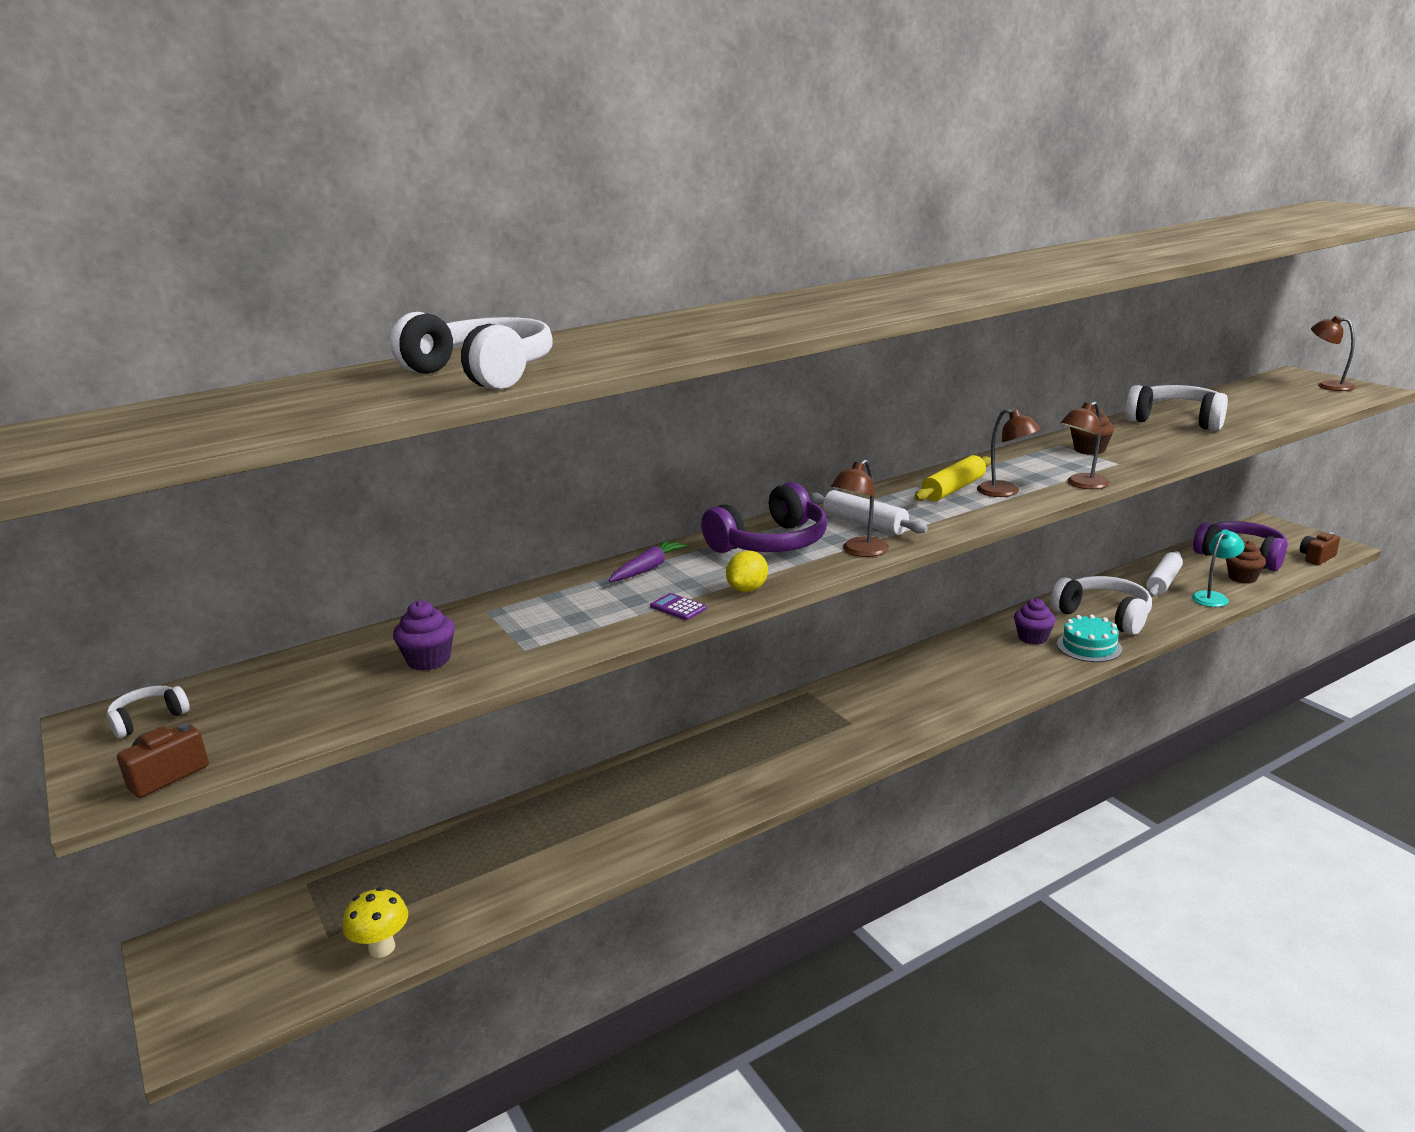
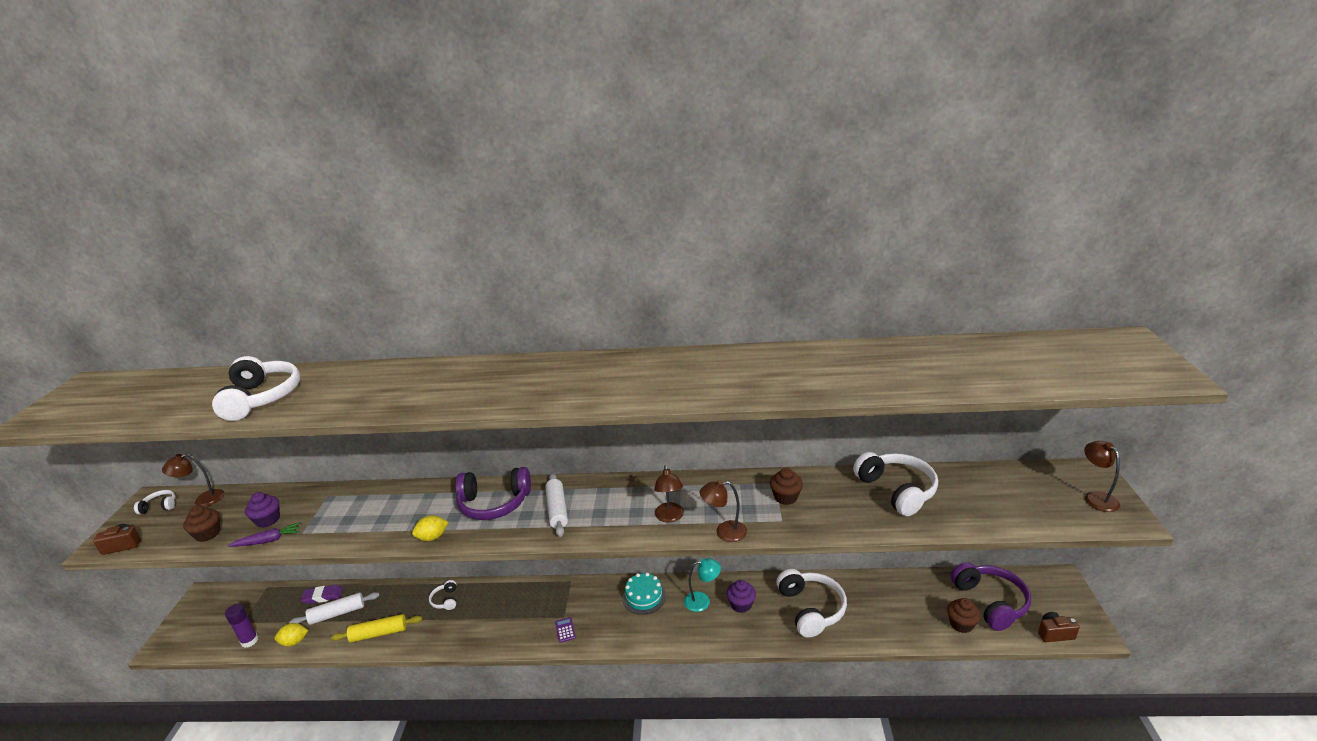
camera: 35 degrees right, 5 degrees up
yellow mushroom [343,887,408,958] -> purple glue stick [225,604,258,648]
purple carrot [609,540,687,582] -> purple carrot moved to [228,522,301,547]
purple calculator [650,593,707,620] -> purple calculator moved to [555,617,576,643]
brown lamp [831,459,889,557] -> brown lamp moved to [162,454,224,507]
yellow rolling pin [914,455,991,501] -> yellow rolling pin moved to [331,614,422,642]
turquoise cake [1057,614,1122,662] -> turquoise cake moved to [622,573,666,614]
white rolling pin [1146,551,1183,597] -> white rolling pin moved to [289,592,380,625]
turquoise lamp [1192,529,1245,607] -> turquoise lamp moved to [684,558,721,612]
none -> brown cupcake [183,506,220,542]
none -> yellow lemon [275,623,308,647]
none -> purple eraser [301,585,343,604]
none -> white headphones [429,580,457,610]

